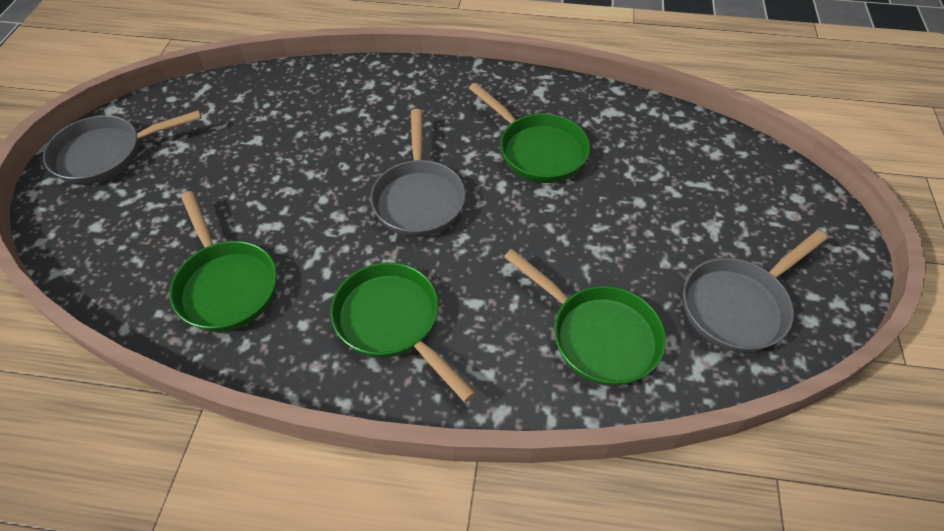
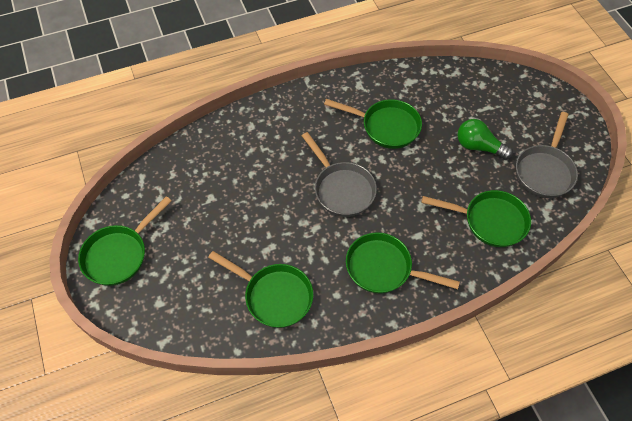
camera: 30 degrees left, 5 degrees up
grey pan [43,110,202,185] -> green pan [78,196,172,286]
none -> green light bulb [457,119,513,160]

